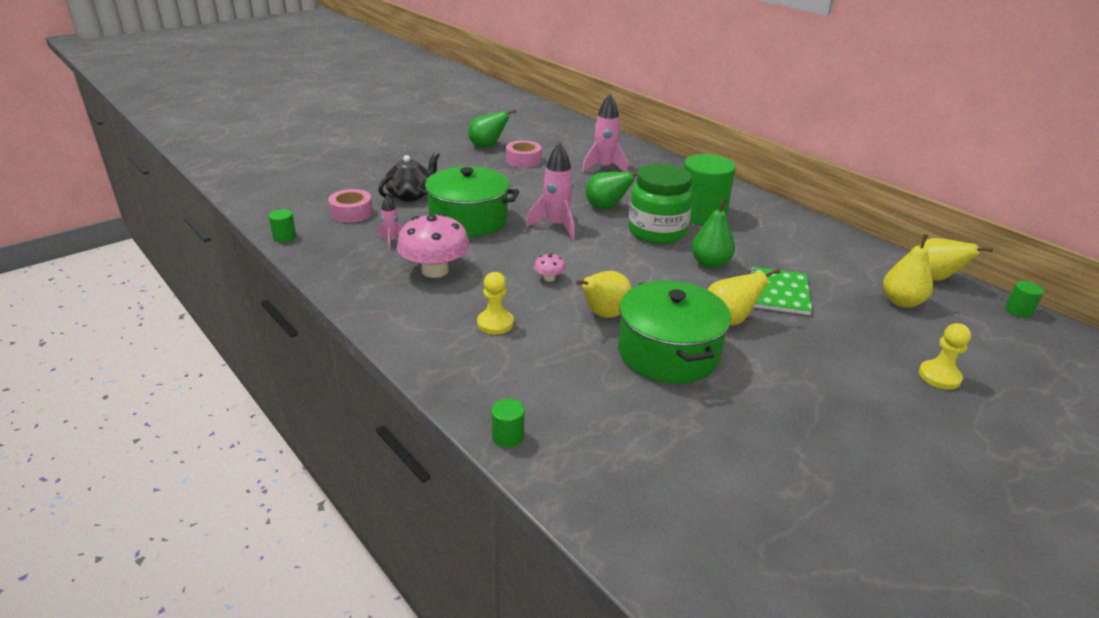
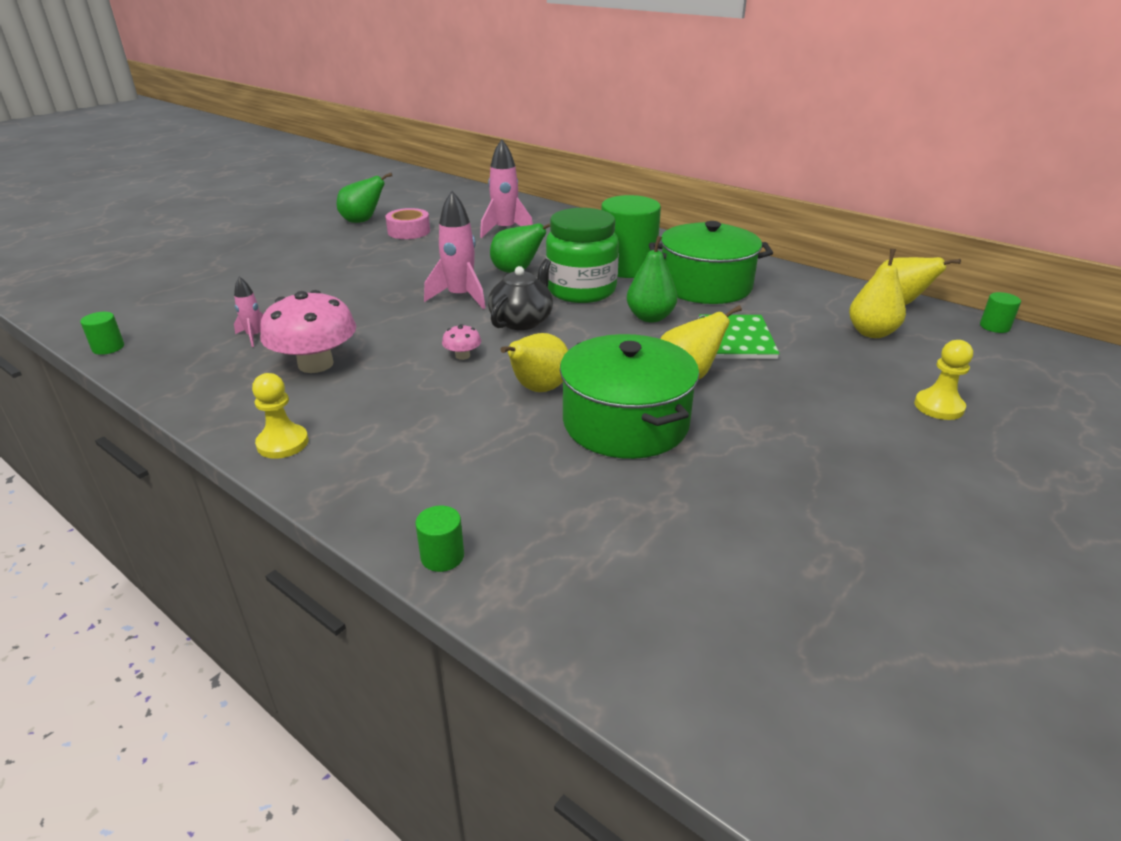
camera: 10 degrees left, 0 degrees up
pink tape [328,189,373,223] -> none
black teapot [378,152,440,202] -> black teapot moved to [488,259,553,330]
green pot [416,166,519,237] -> green pot moved to [649,221,773,304]
yellow pawn [477,272,514,335] -> yellow pawn moved to [252,373,309,459]

